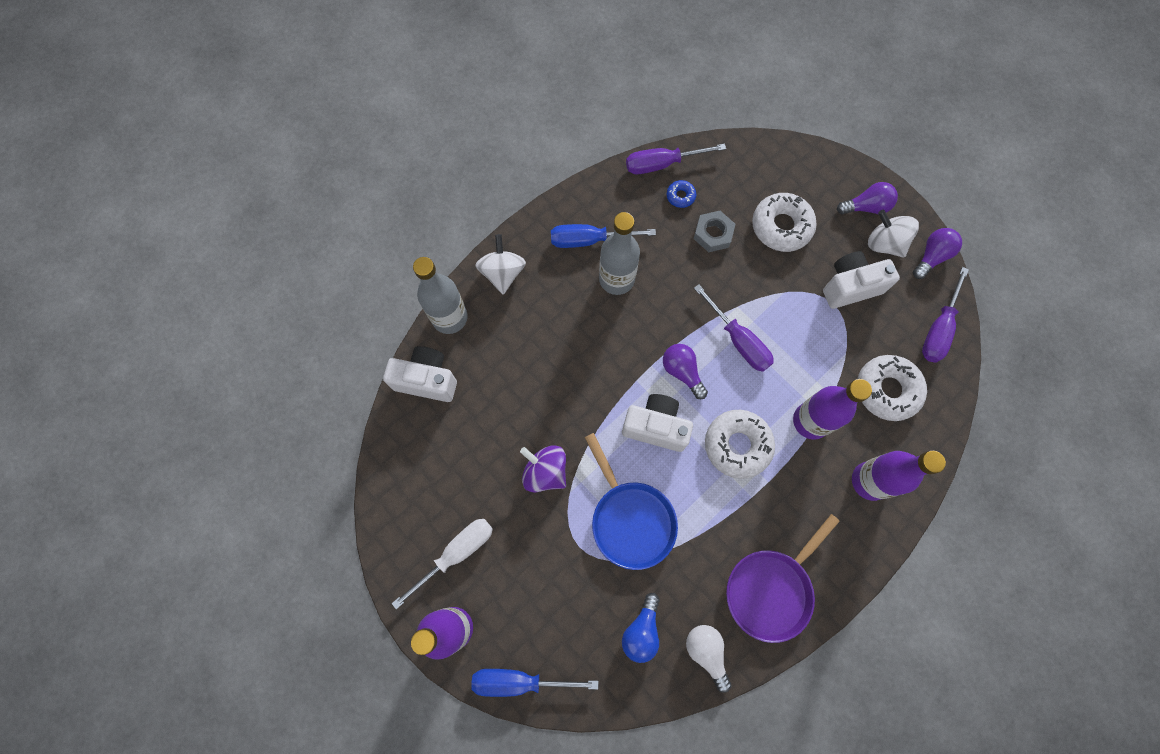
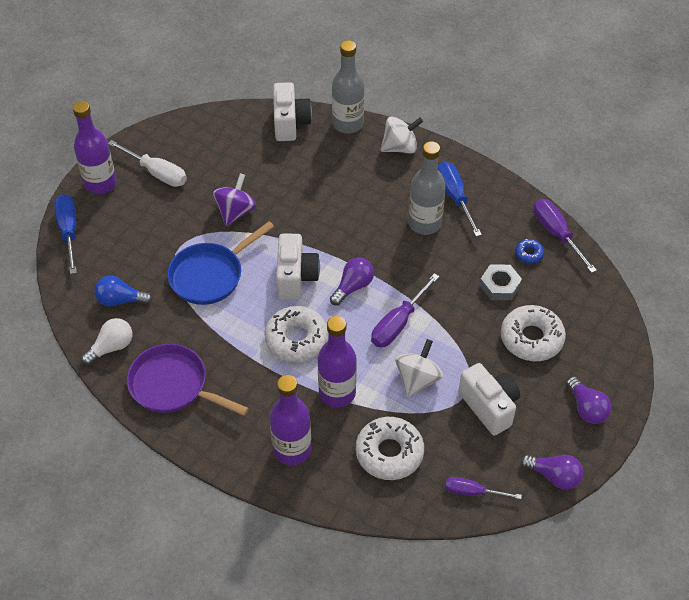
camera: 75 degrees right, 20 degrees down
white spinning top [868,210,919,258] -> white spinning top moved to [395,339,443,397]
purple screwdriver [922,267,969,363] -> purple screwdriver [445,477,522,499], size x0.65

